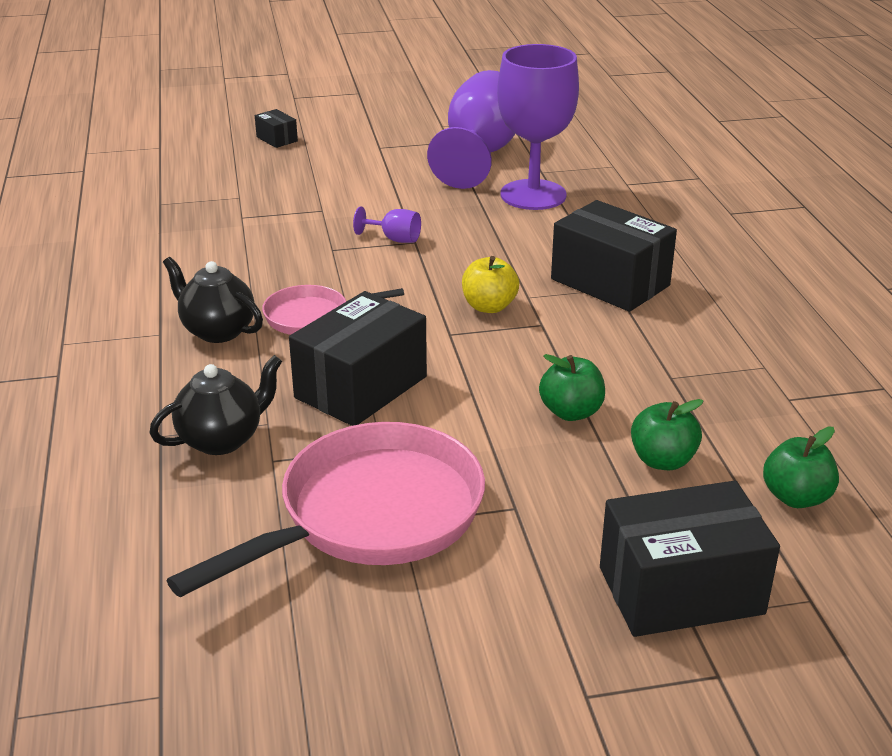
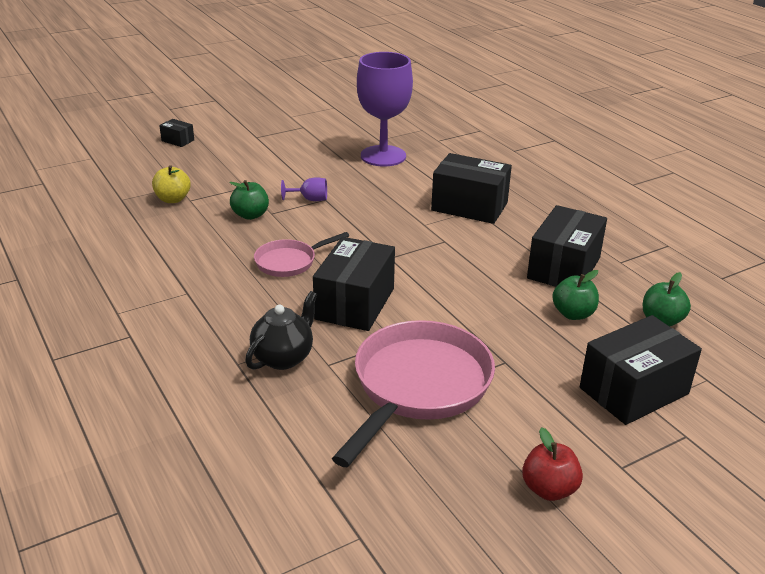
camera: 20 degrees left, 0 degrees up
black teapot [163,257,263,343] -> none
purple goblet [427,70,515,189] -> none
yellow apple [462,256,519,313] -> yellow apple moved to [152,165,191,203]
green apple [539,354,605,421] -> green apple moved to [229,180,269,220]
none -> red apple [522,427,583,501]
none -> black box [527,205,607,287]

